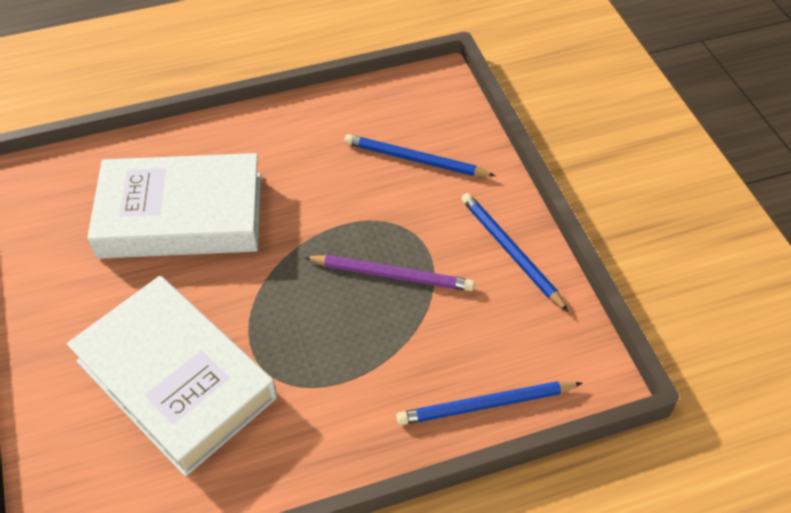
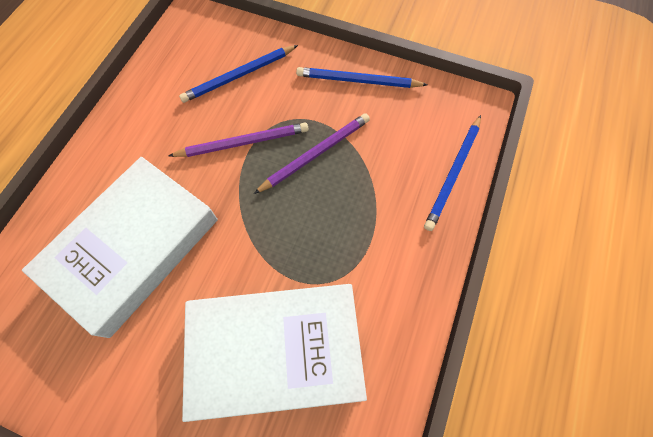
camera: 50 degrees left, 15 degrees up
none -> purple pencil [168,123,308,157]

